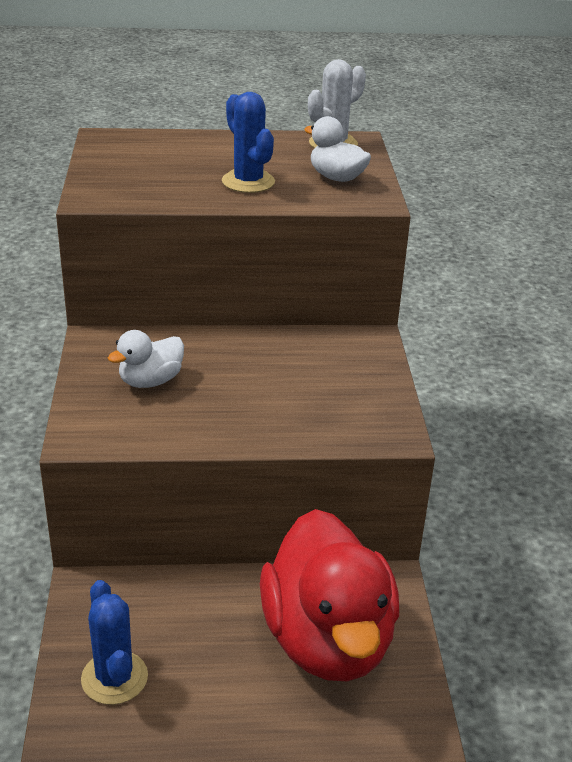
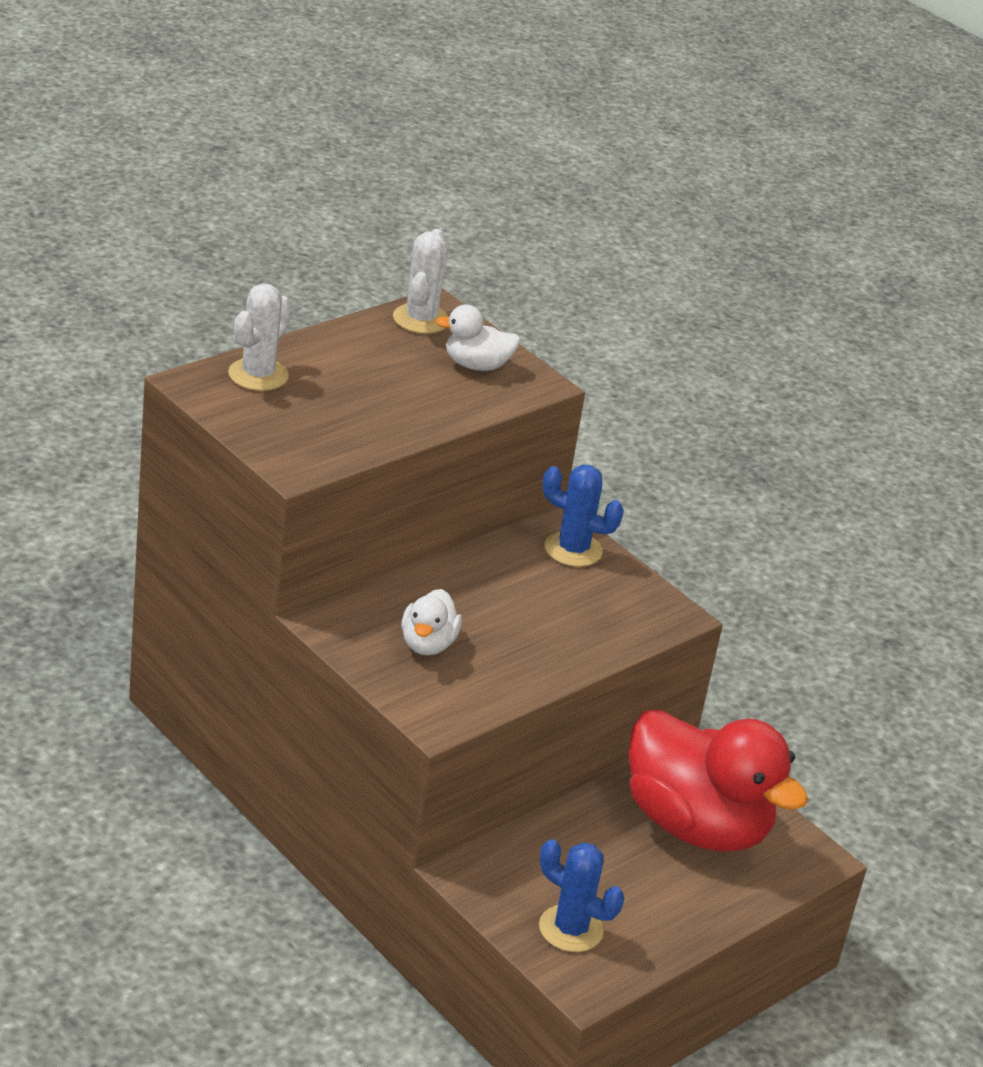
camera: 40 degrees left, 0 degrees up
blue cactus [222,92,275,193] -> blue cactus moved to [543,465,624,567]
none -> white cactus [228,283,292,391]

